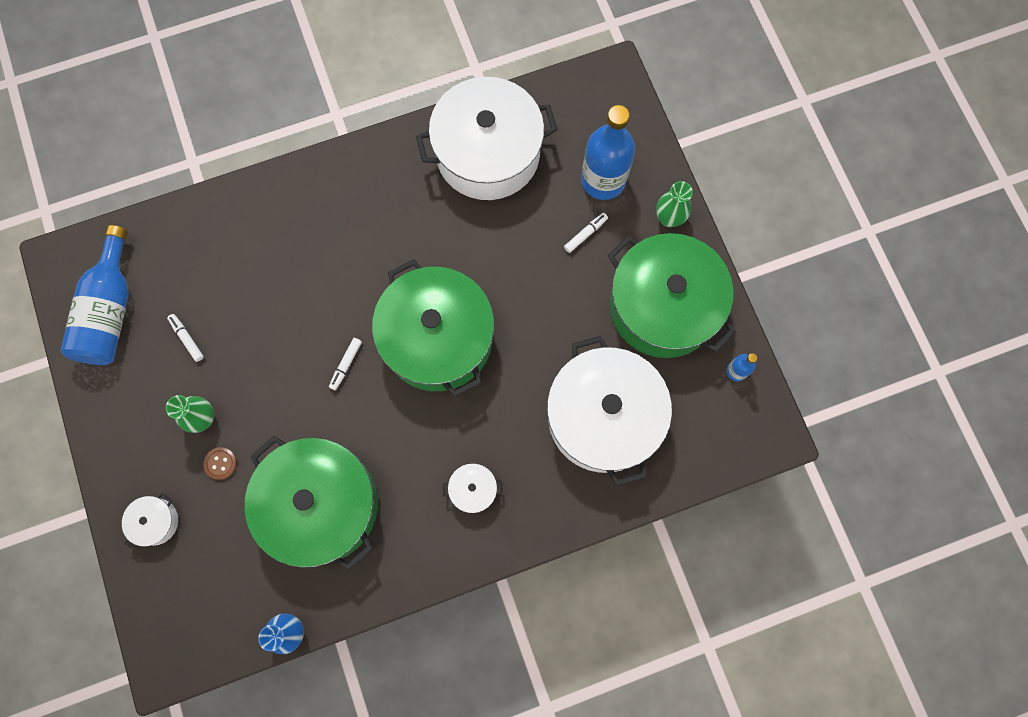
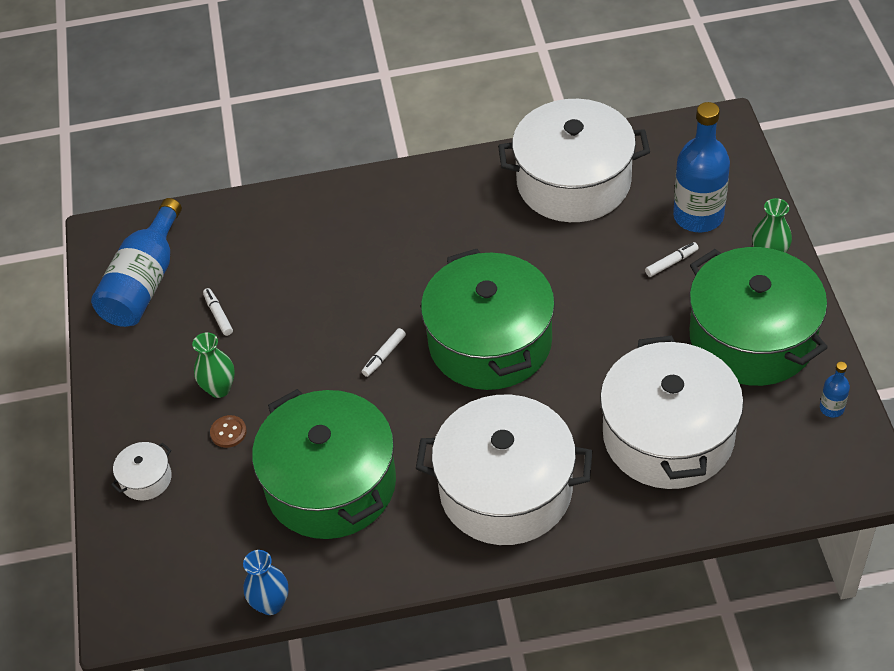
camera: 15 degrees right, 25 degrees down
white pot [443,463,503,513] -> white pot [416,395,592,545], size x2.49

